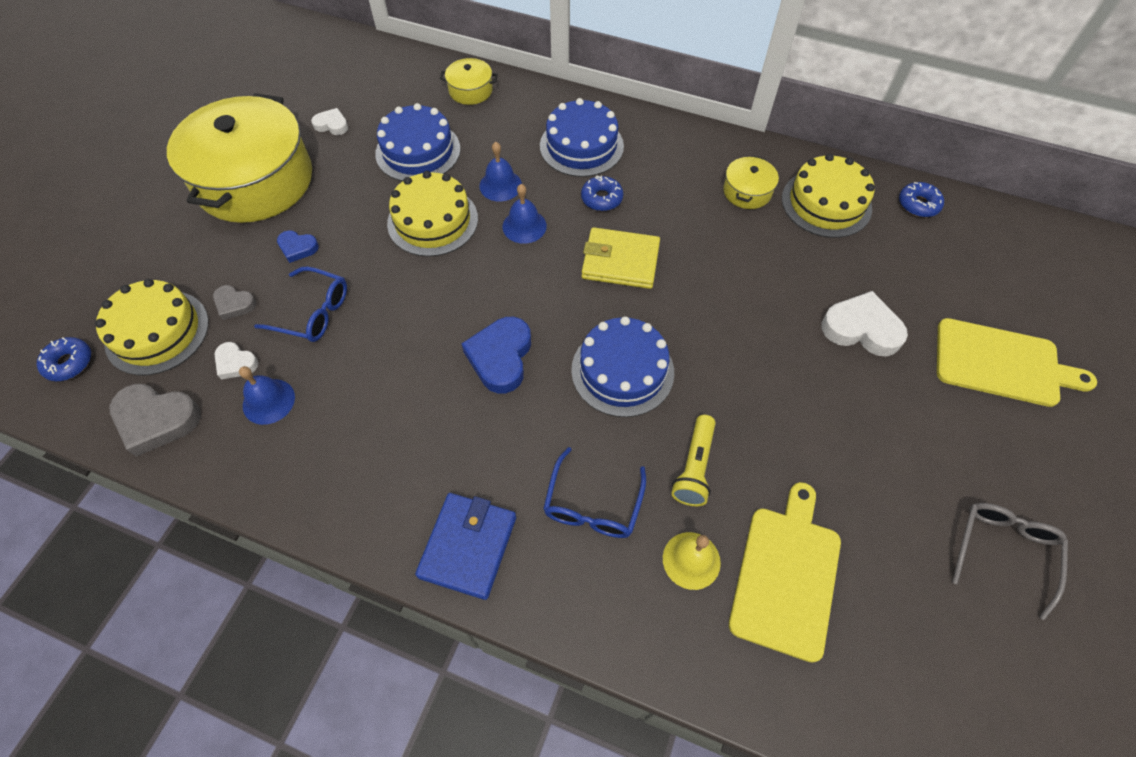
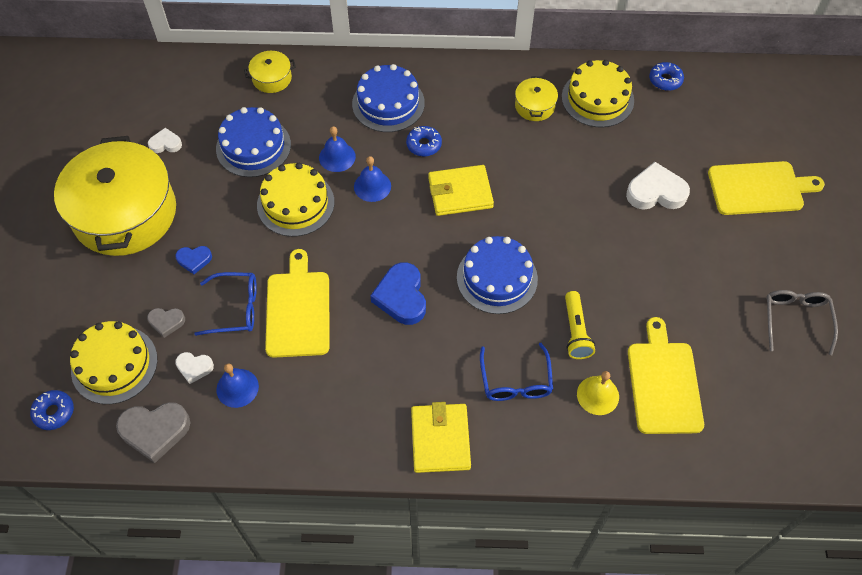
camera: 20 degrees left, 0 degrees up
blue wallet [415,493,516,600] -> yellow wallet [411,402,471,473]
none -> yellow cutting board [265,249,330,358]

